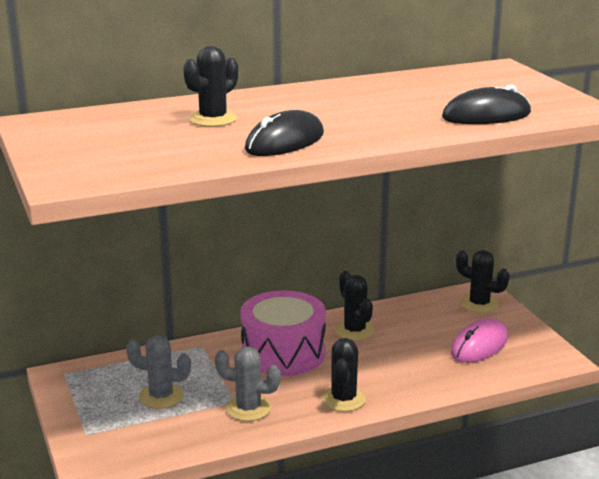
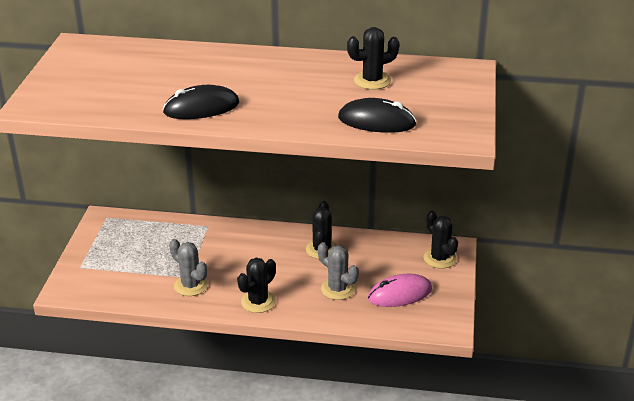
camera: 30 degrees right, 10 degrees up
grey cactus [126,335,191,409] -> grey cactus moved to [318,242,359,300]
black cactus [183,46,238,127] -> black cactus moved to [347,27,400,90]
pink drum [240,290,326,376] -> none

